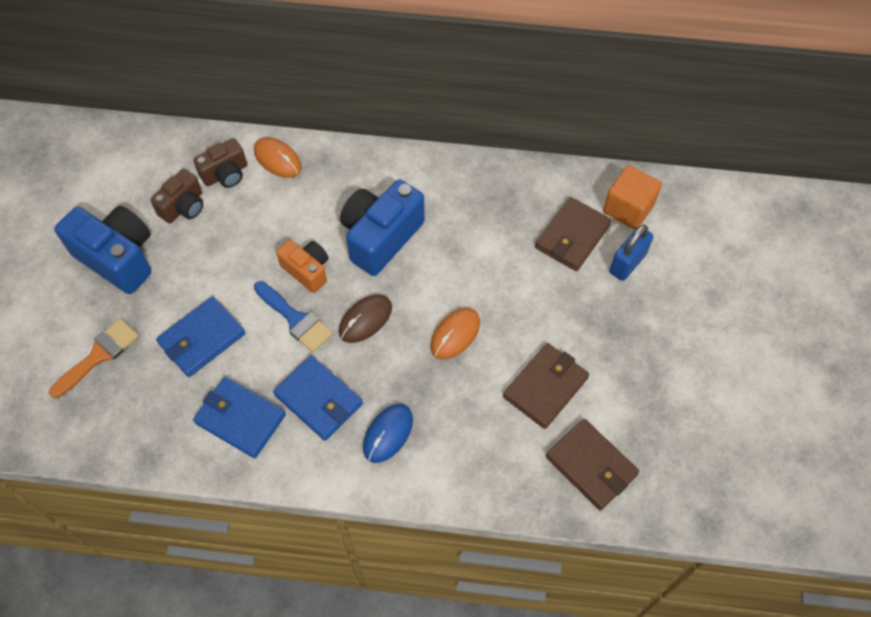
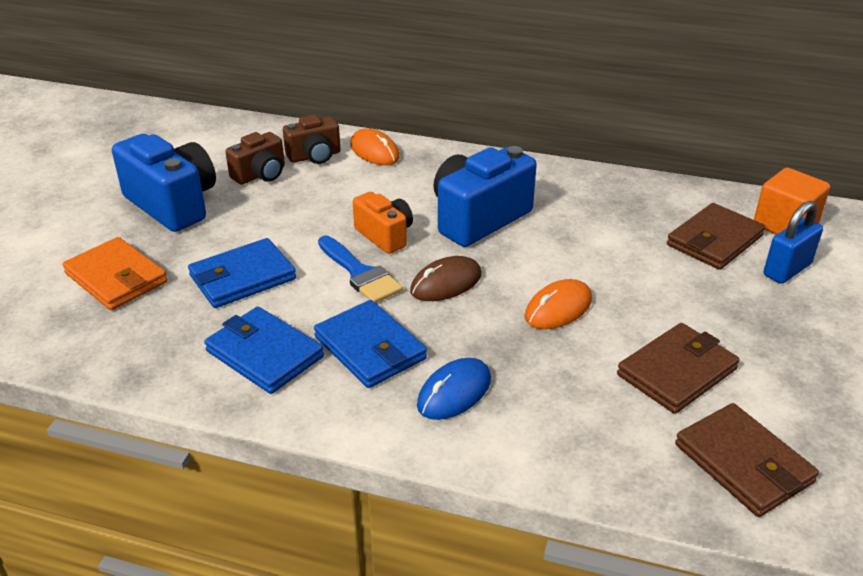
camera: 10 degrees right, 25 degrees down
orange brush [49,318,139,398] -> orange wallet [62,237,168,310]

